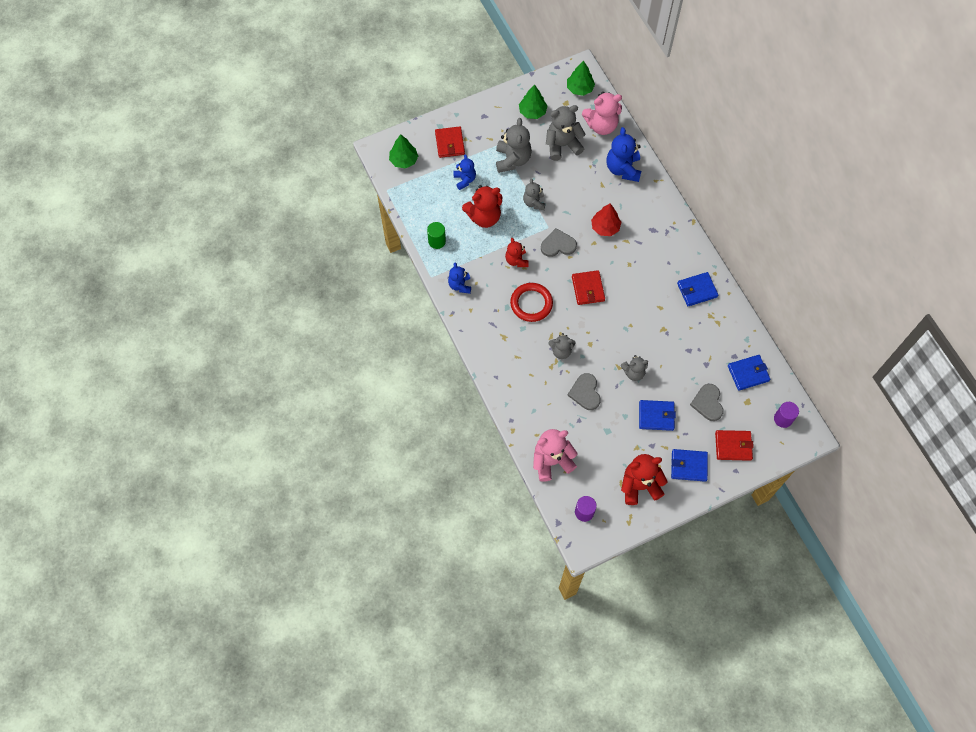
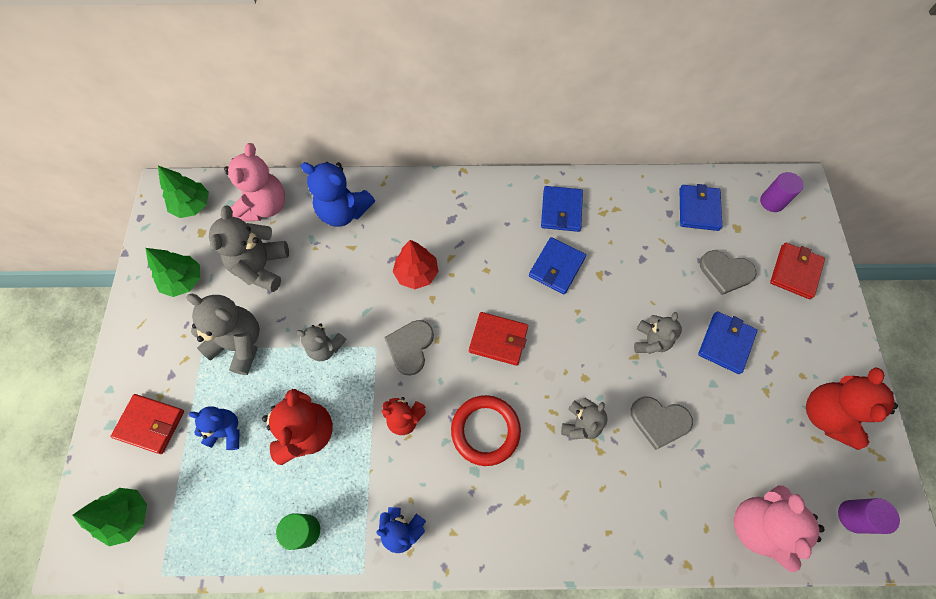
camera: 65 degrees left, 0 degrees up
blue wallet [671,449,708,482] -> blue wallet moved to [529,237,586,294]

